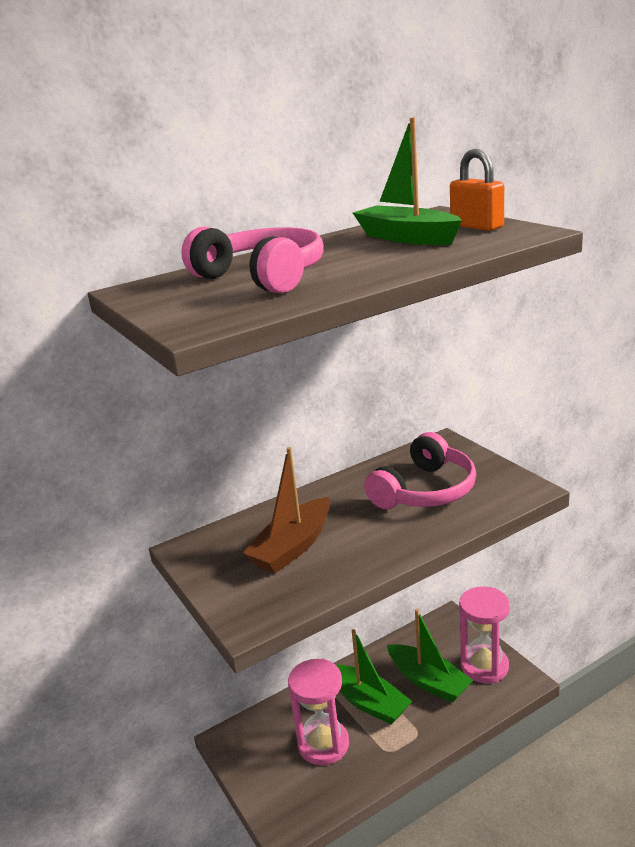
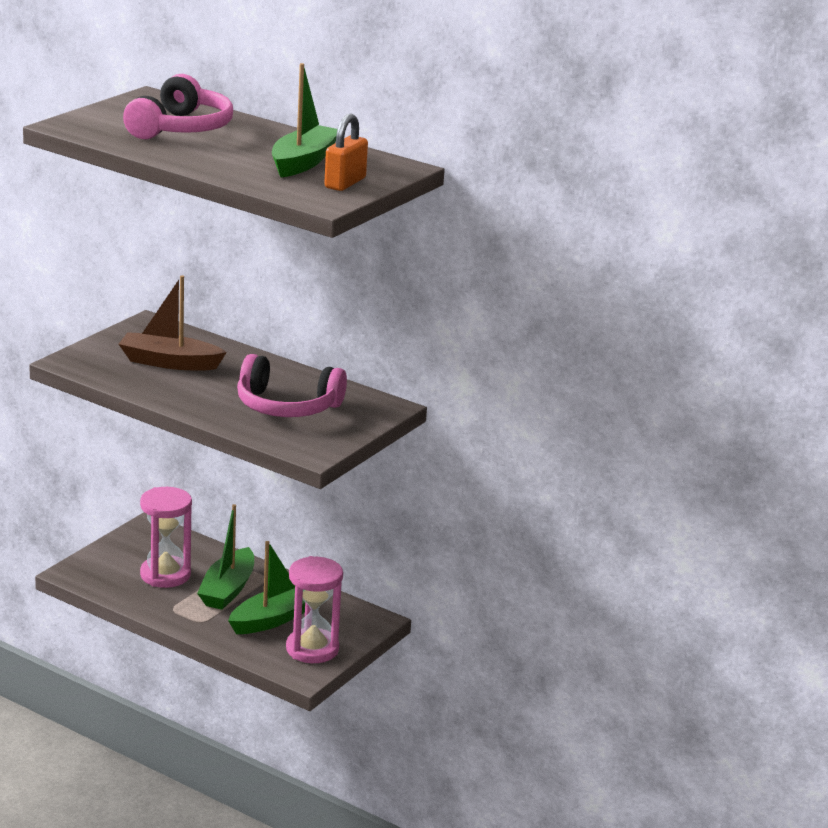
camera: 60 degrees right, 0 degrees up
green boat [387,609,473,703] -> green boat turned 150 degrees counterclockwise [228,541,305,634]

